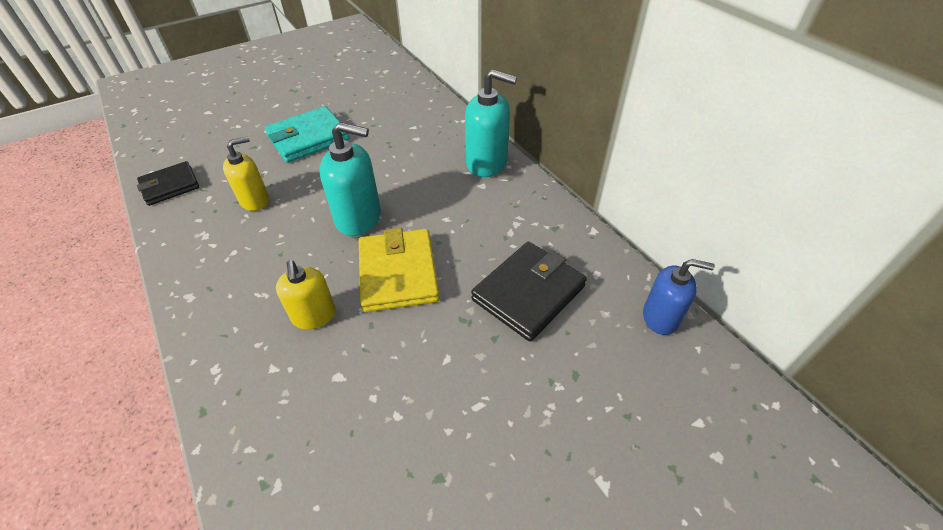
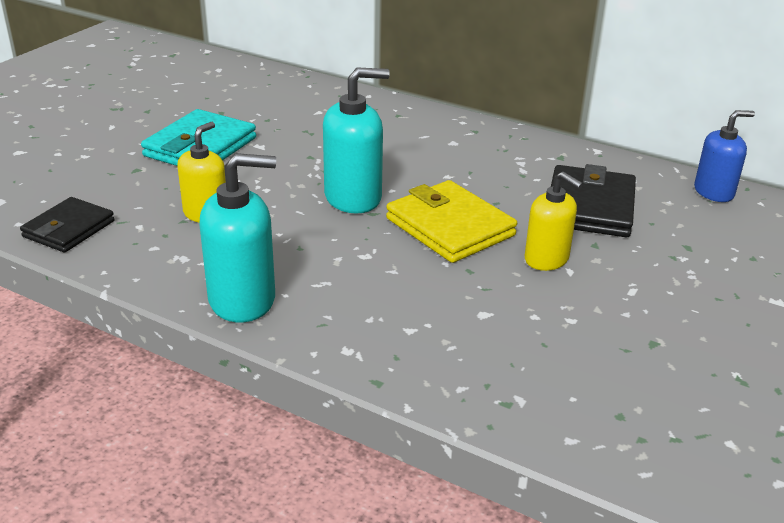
camera: 30 degrees left, 15 degrees down
yellow soap dispenser [276,260,336,330] -> yellow soap dispenser moved to [525,172,583,271]
turquoise soap dispenser [465,69,517,177] -> turquoise soap dispenser moved to [199,153,276,323]

